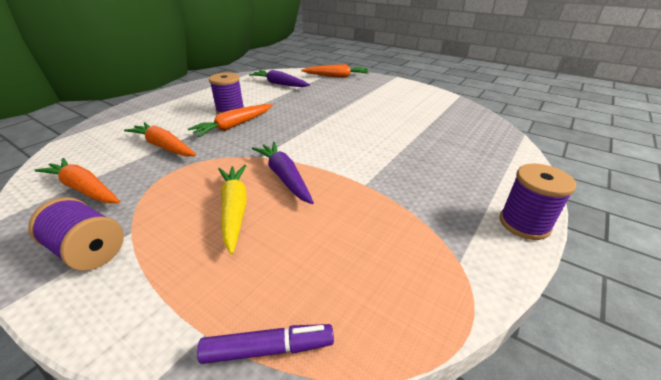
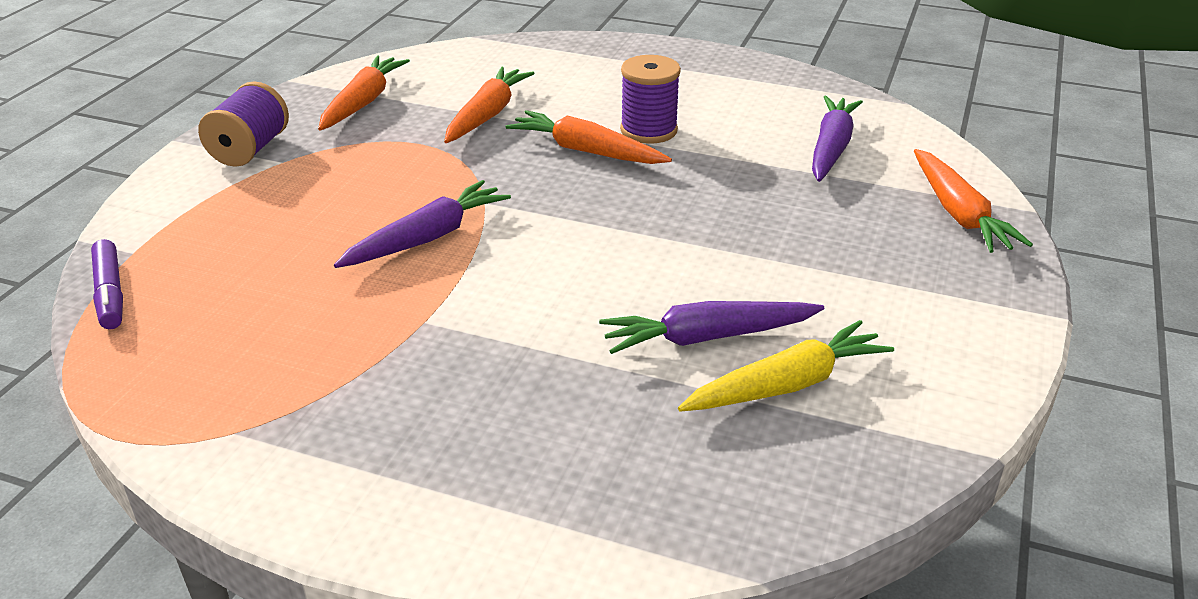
camera: 75 degrees right, 0 degrees up
yellow carrot [218,165,247,255] -> yellow carrot moved to [678,320,894,412]
purple spool [500,164,576,240] -> none
none -> purple carrot [599,301,824,354]

